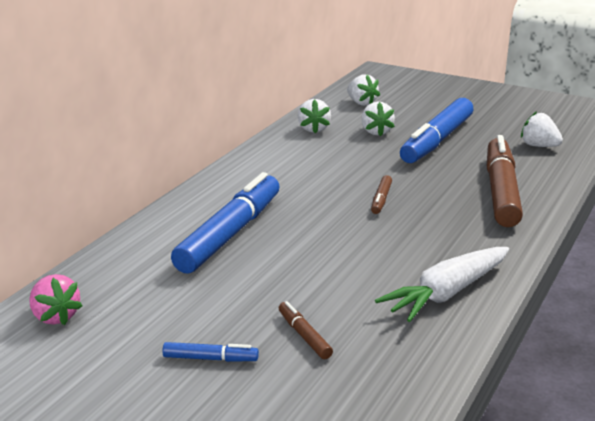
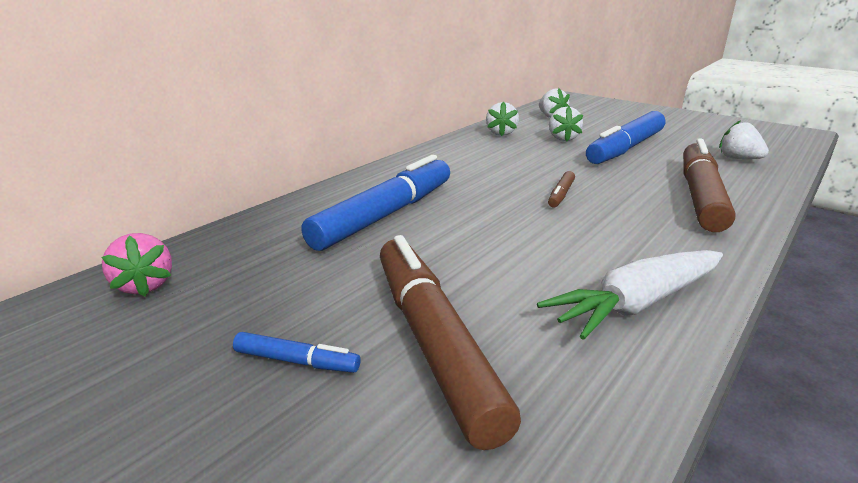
camera: 10 degrees right, 0 degrees up
brown marker [279,301,333,359] -> brown marker [380,235,521,450], size x2.35

